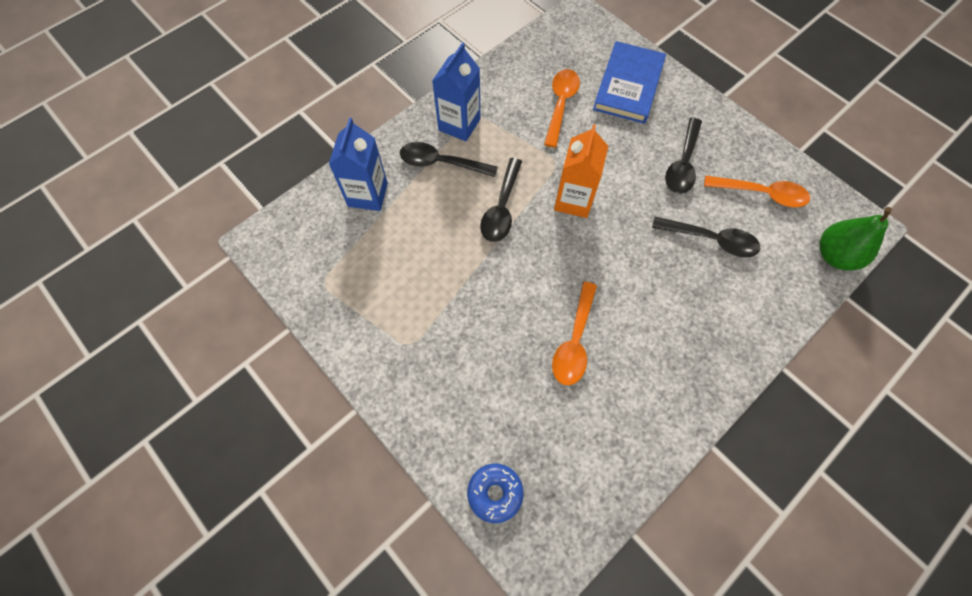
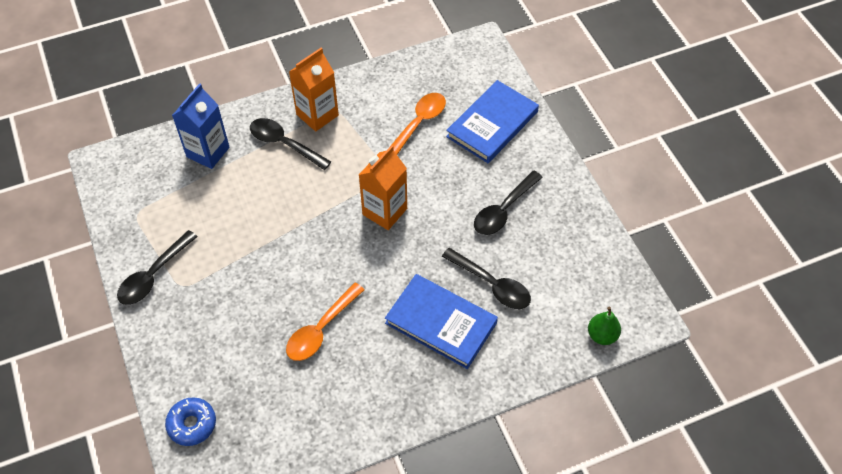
camera: 20 degrees right, 10 degrees down
blue carton [432,42,480,141] -> orange carton [289,48,339,131]
black spoon [480,158,522,242] -> black spoon moved to [117,230,198,305]
orange spoon [704,175,810,207] -> none
green pear [819,207,892,271] -> green pear [588,307,621,345], size x0.65
none -> blue book [385,274,498,369]

